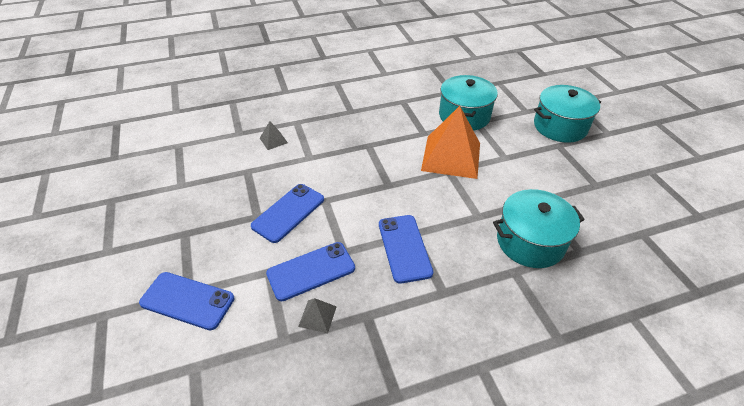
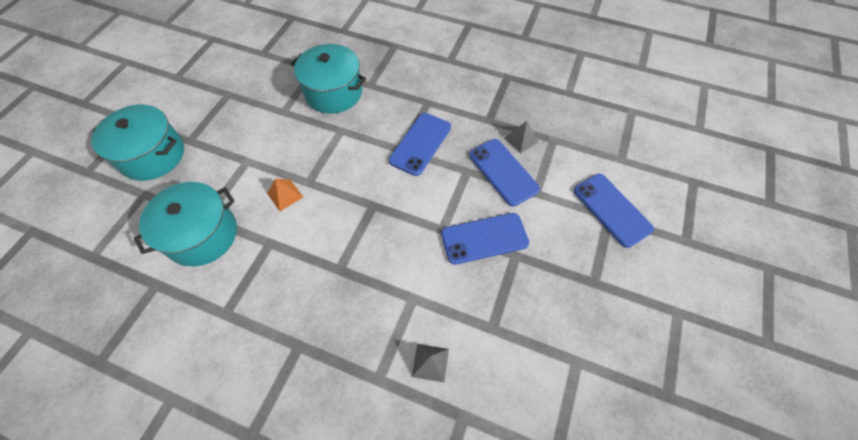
camera: 140 degrees left, 15 degrees up
blue phone [266,242,355,301] -> blue phone turned 45 degrees clockwise [469,139,540,206]
orange pyramid [421,106,480,179] -> orange pyramid [267,179,303,211], size x0.42

